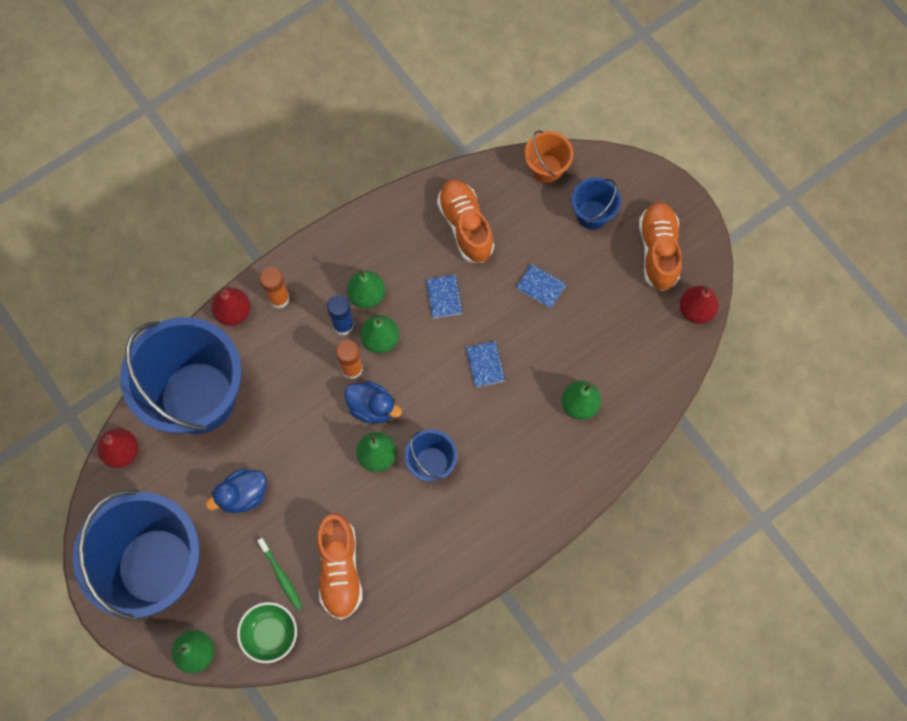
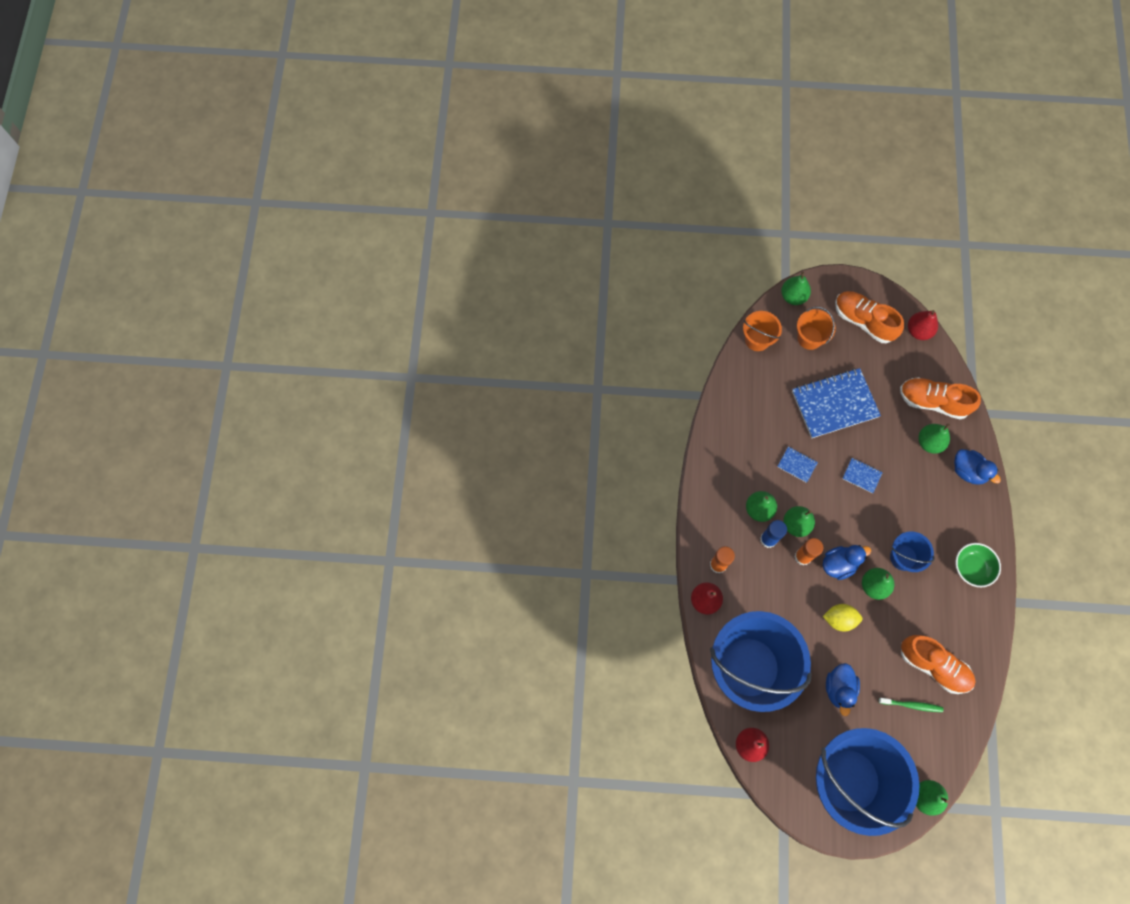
camera: 50 degrees left, 0 degrees up
green bowl [237,602,297,663] -> green bowl moved to [956,543,1001,587]
orange shoe [437,180,494,263] -> orange shoe moved to [900,377,981,419]
blue notebook [516,264,567,309] -> blue notebook [792,368,881,438], size x2.25
blue bucket [571,177,621,230] -> orange bucket [797,307,836,350]
none -> green pear [781,272,811,305]
none -> yellow lemon [823,604,862,632]
none -> blue duck [954,449,1001,485]

